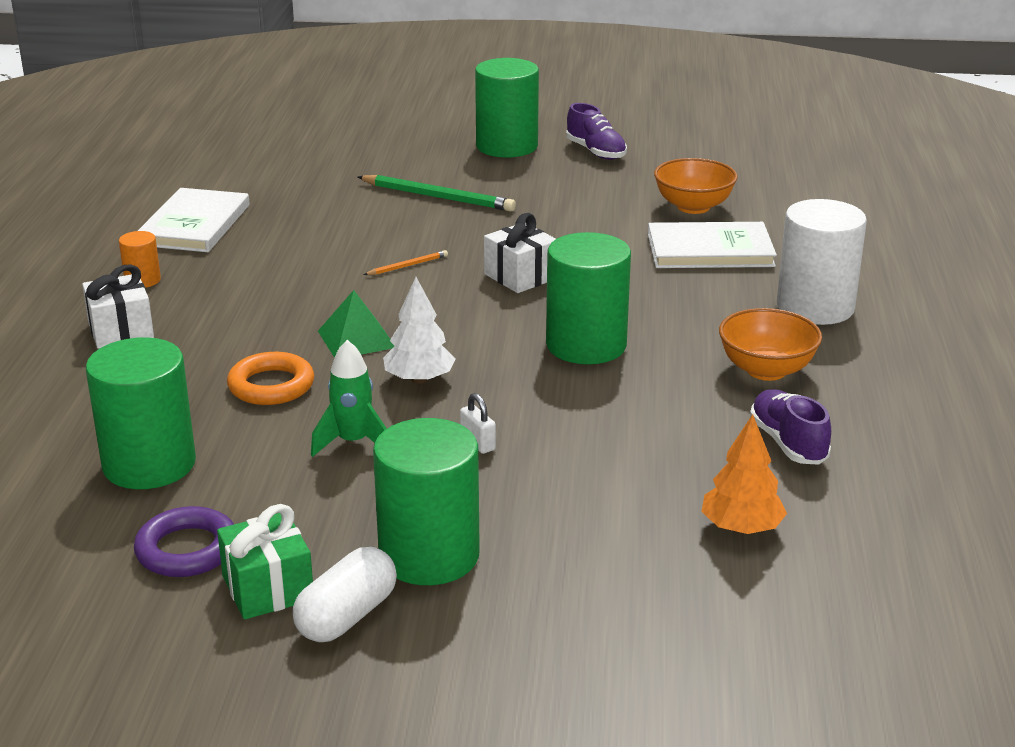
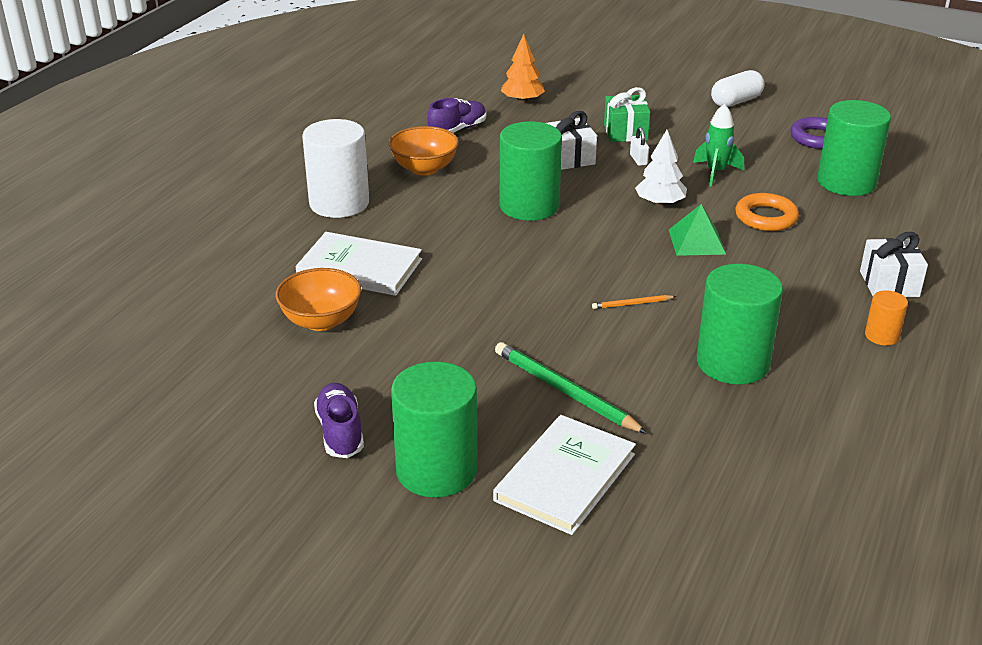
camera: 160 degrees left, 5 degrees up
white book [138,188,250,252] -> white book moved to [493,415,636,535]
green gift [217,504,313,619] -> green gift moved to [604,87,650,142]
green cylinder [373,418,480,585] -> green cylinder moved to [697,264,783,384]
white gift [484,213,556,293] -> white gift moved to [546,111,597,170]
purple shoe [750,389,831,465] -> purple shoe turned 135 degrees counterclockwise [427,98,486,133]

